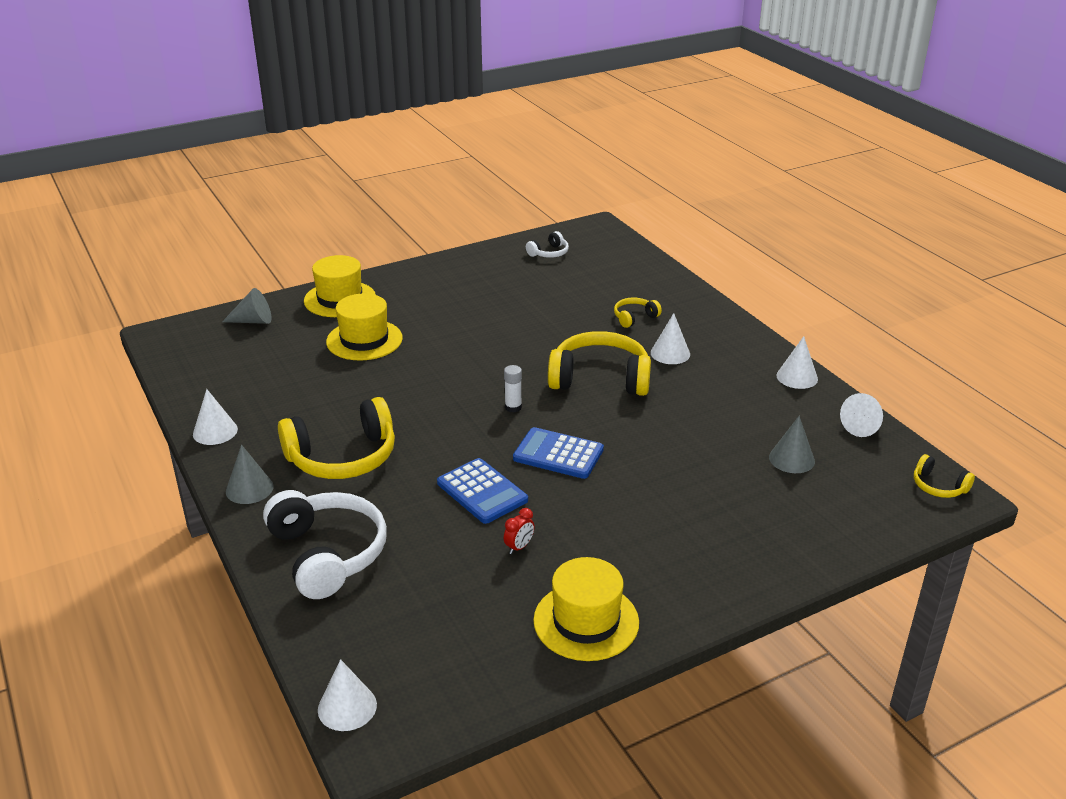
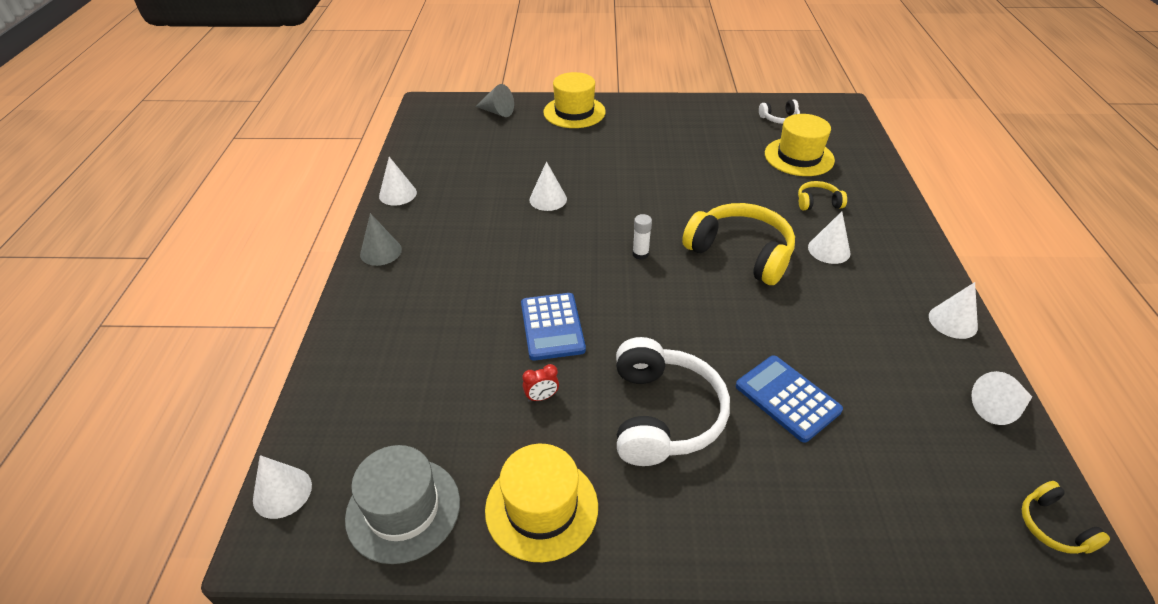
camera: 30 degrees right, 10 degrees up
white headphones [263,490,387,599] -> white headphones moved to [616,337,730,466]
yellow headphones [278,397,395,479] -> none
yellow hat [326,293,403,360] -> yellow hat moved to [765,114,835,176]
blue calculator [513,427,604,479] -> blue calculator moved to [736,355,843,443]
grey cone [769,416,815,473] -> none
none -> grey hat [345,445,460,564]
none -> white cone [530,161,567,211]

